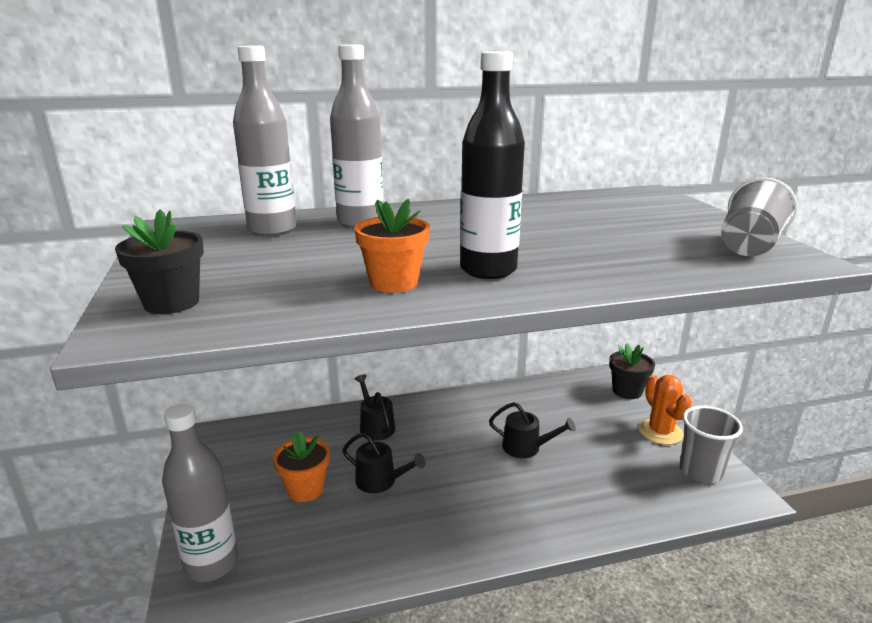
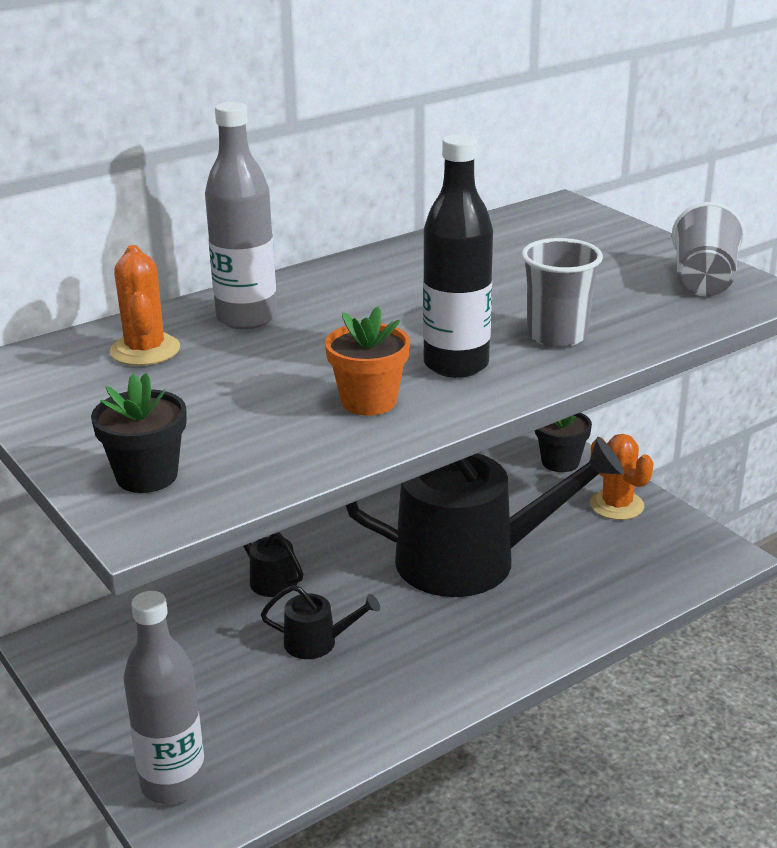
camera: 20 degrees left, 5 degrees up
grey bottle [233,46,297,237] -> orange cactus [110,245,180,366]
orange flower pot [273,431,330,502] -> none
black watering can [489,402,576,458] -> black watering can [346,437,625,597], size x2.46
grey cup [679,406,743,483] -> grey cup moved to [522,238,603,347]

